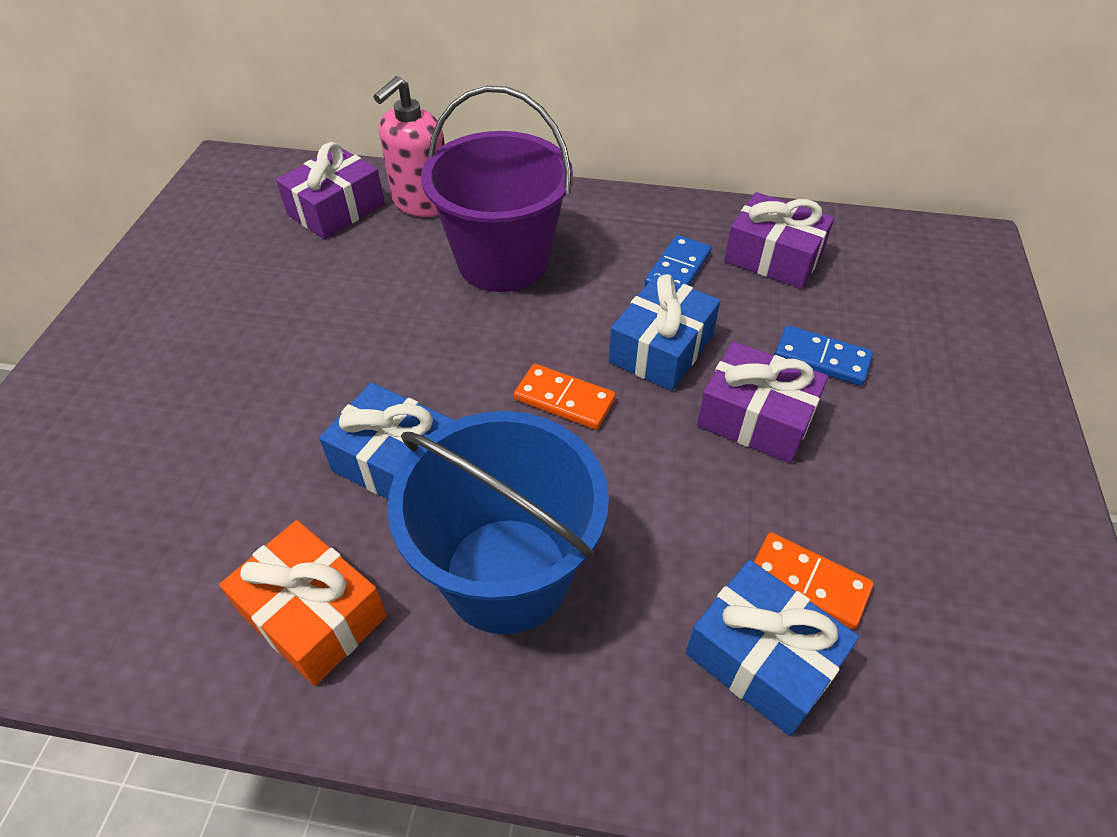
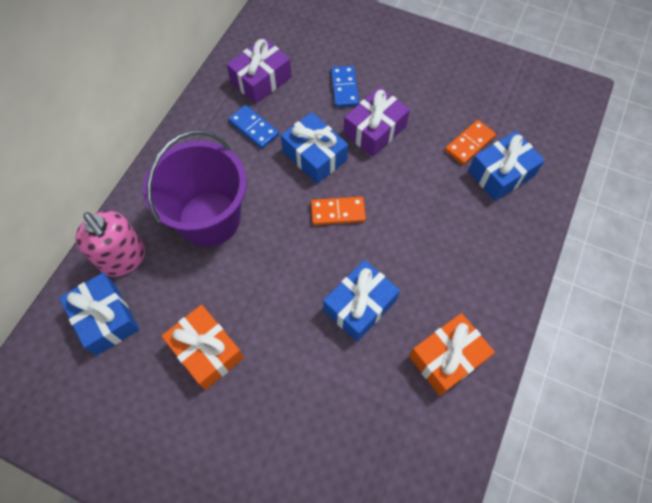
camera: 75 degrees left, 15 degrees up
purple gift [276,142,385,239] -> blue gift [59,273,140,355]
blue bucket [387,411,609,634] -> none
orange domino [514,364,616,430] -> orange domino turned 45 degrees clockwise [311,197,366,225]
blue domino [775,325,873,386] -> blue domino turned 45 degrees counterclockwise [331,66,359,107]
none -> orange gift [162,305,244,390]

